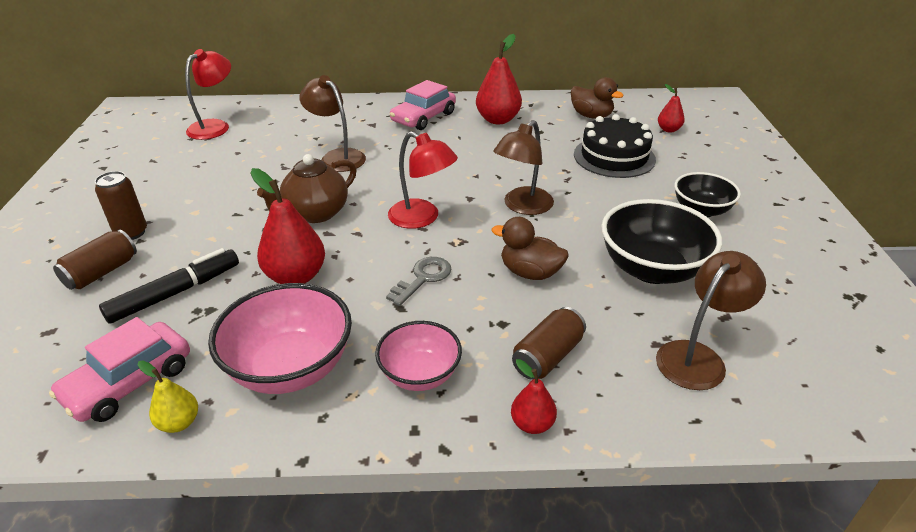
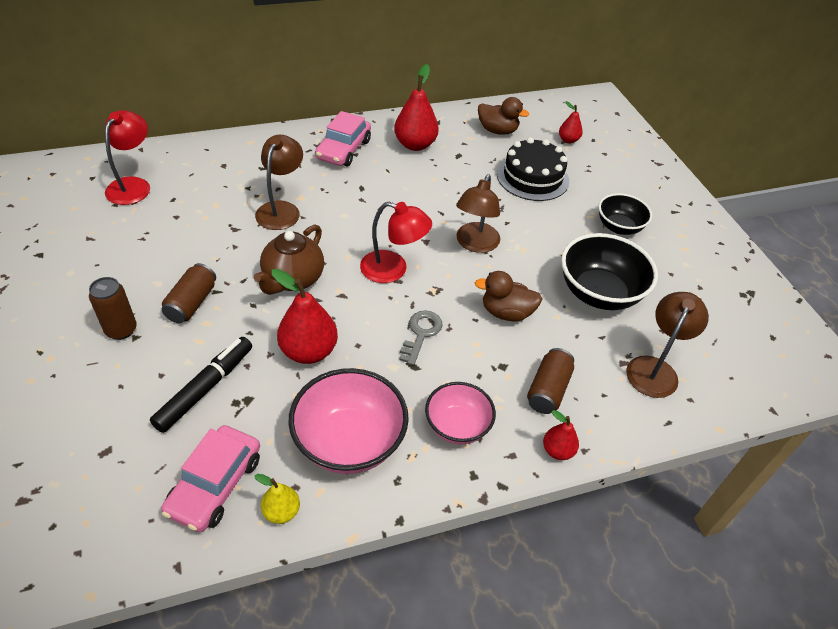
camera: 20 degrees left, 10 degrees up
brown can [53,230,137,290] -> brown can moved to [162,263,216,323]
brown lamp [299,75,366,172] -> brown lamp turned 75 degrees clockwise [255,135,303,230]

